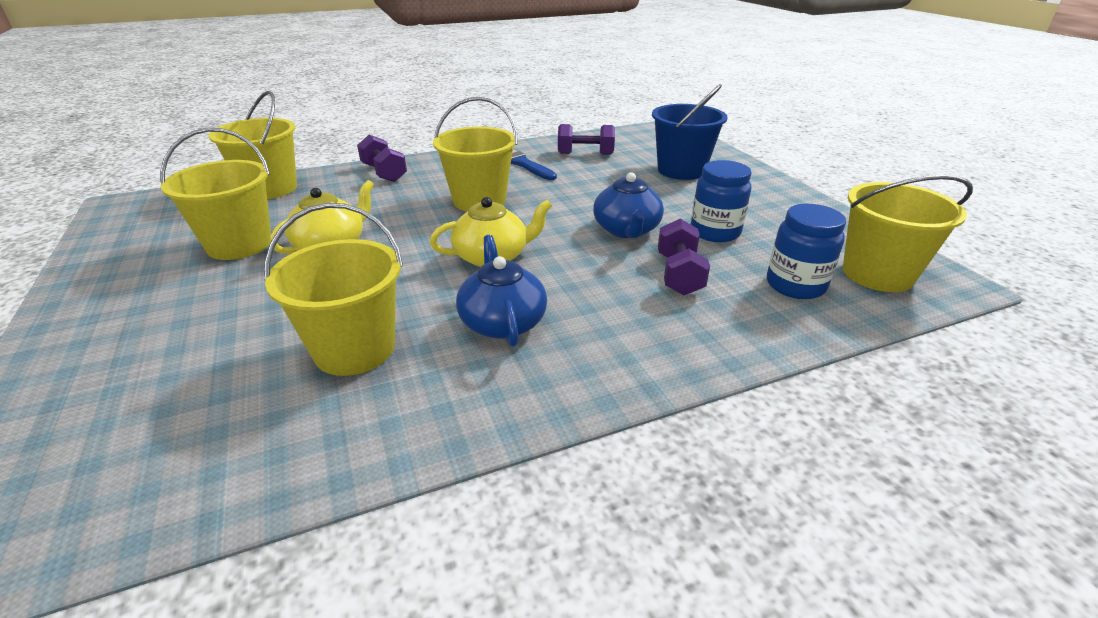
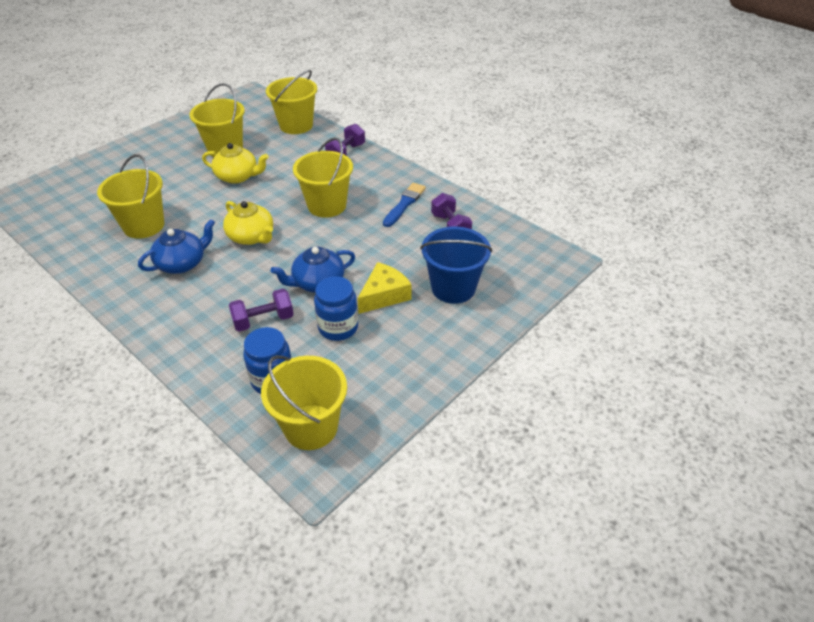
camera: 65 degrees right, 10 degrees up
none -> yellow cheese [357,262,412,314]

